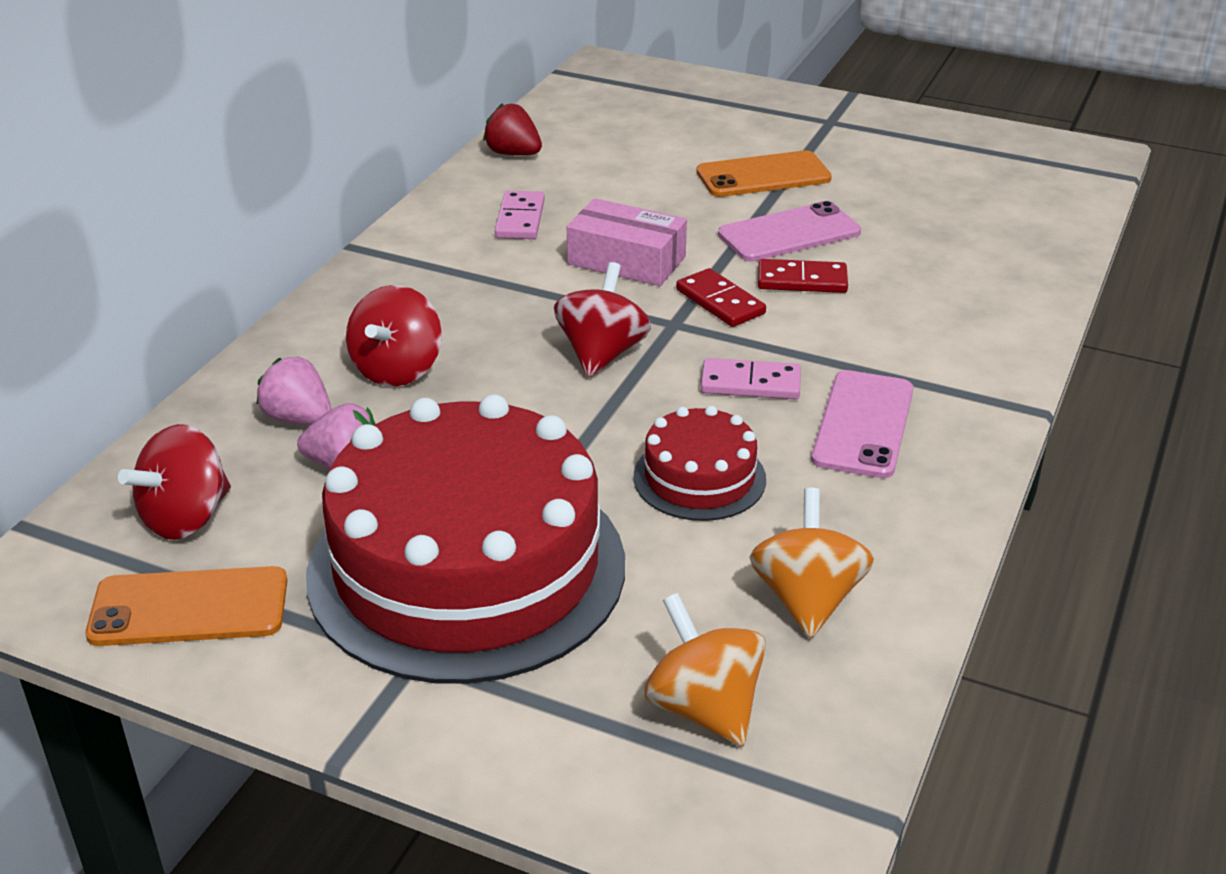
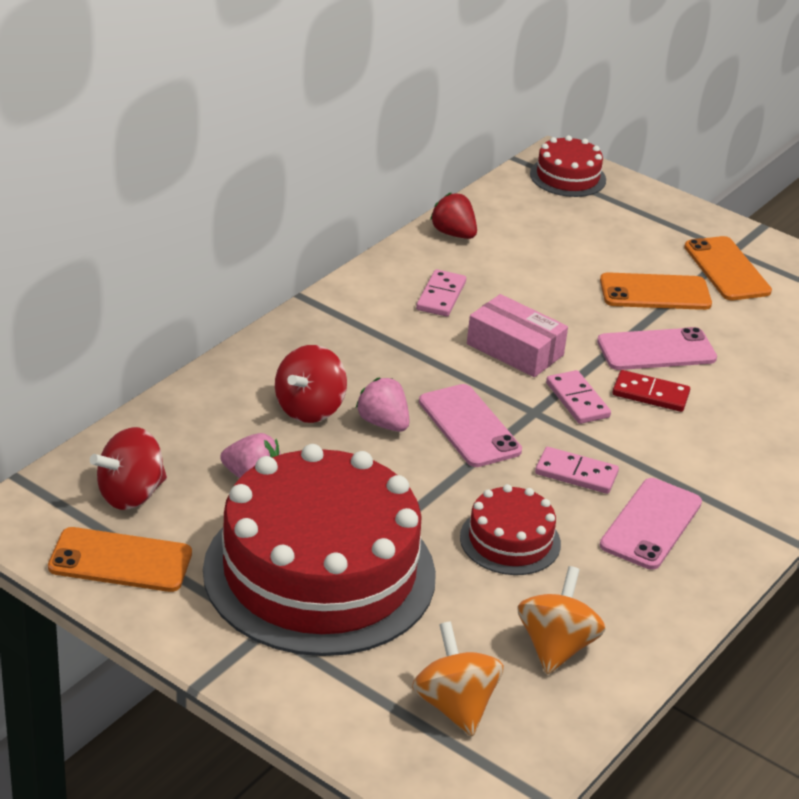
camera: 10 degrees right, 0 degrees up
pink strawberry [256,357,331,425] -> pink strawberry moved to [356,377,410,432]
red spinning top [554,262,651,377] -> pink phone [419,384,522,467]
red domino [676,268,766,327] -> pink domino [546,370,611,424]
none -> red cake [530,135,606,197]
none -> orange phone [684,236,772,300]

